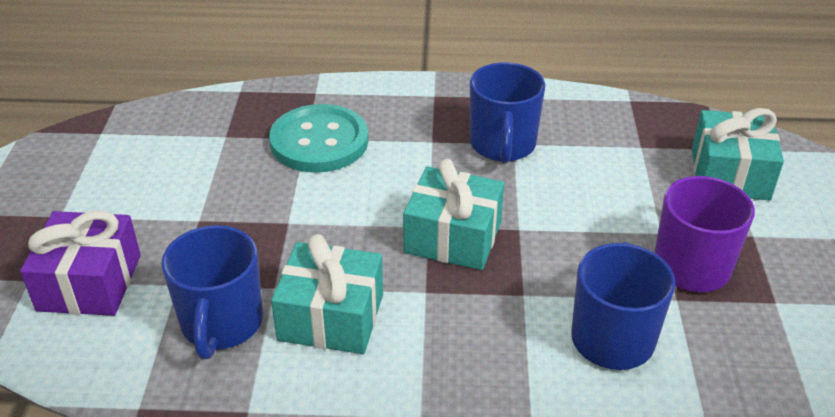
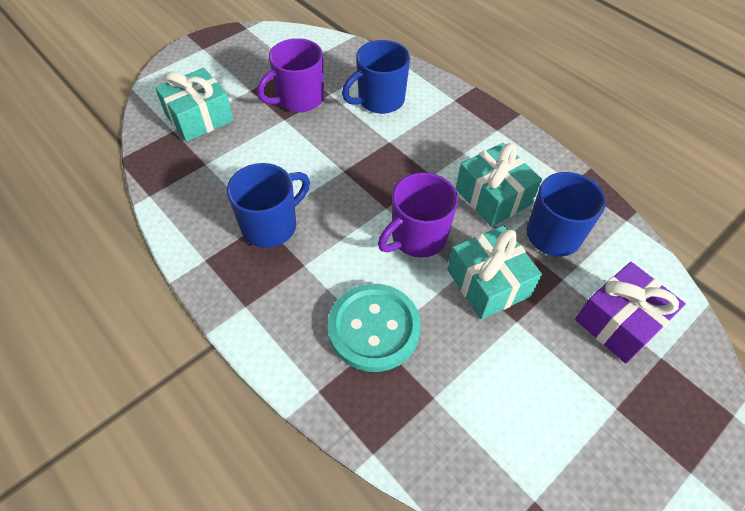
camera: 135 degrees left, 15 degrees up
turquoise gift [403,159,504,270] -> turquoise gift moved to [447,225,542,319]
none -> purple mug [378,172,458,258]

